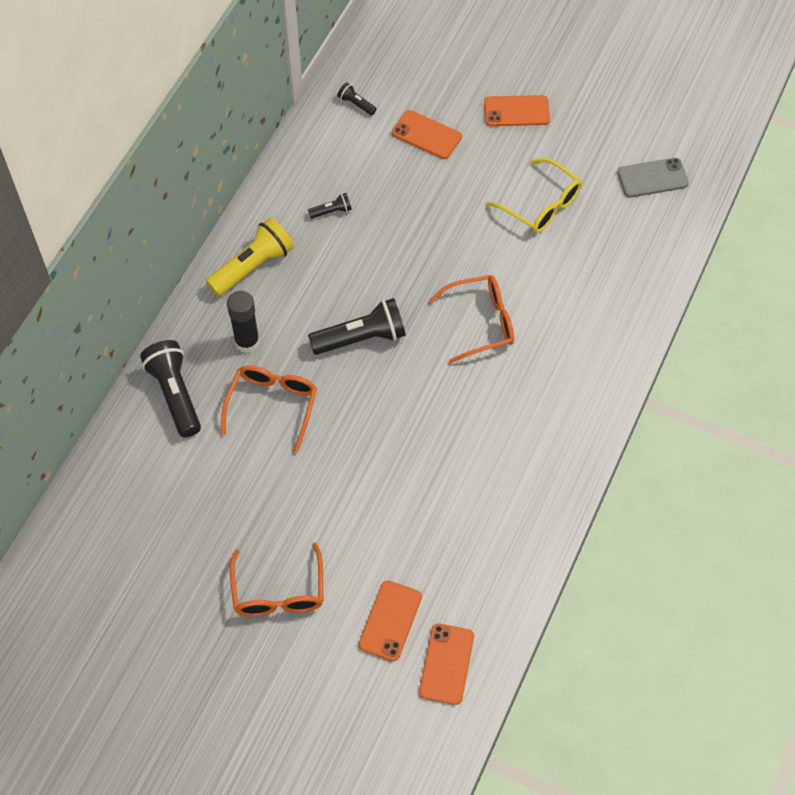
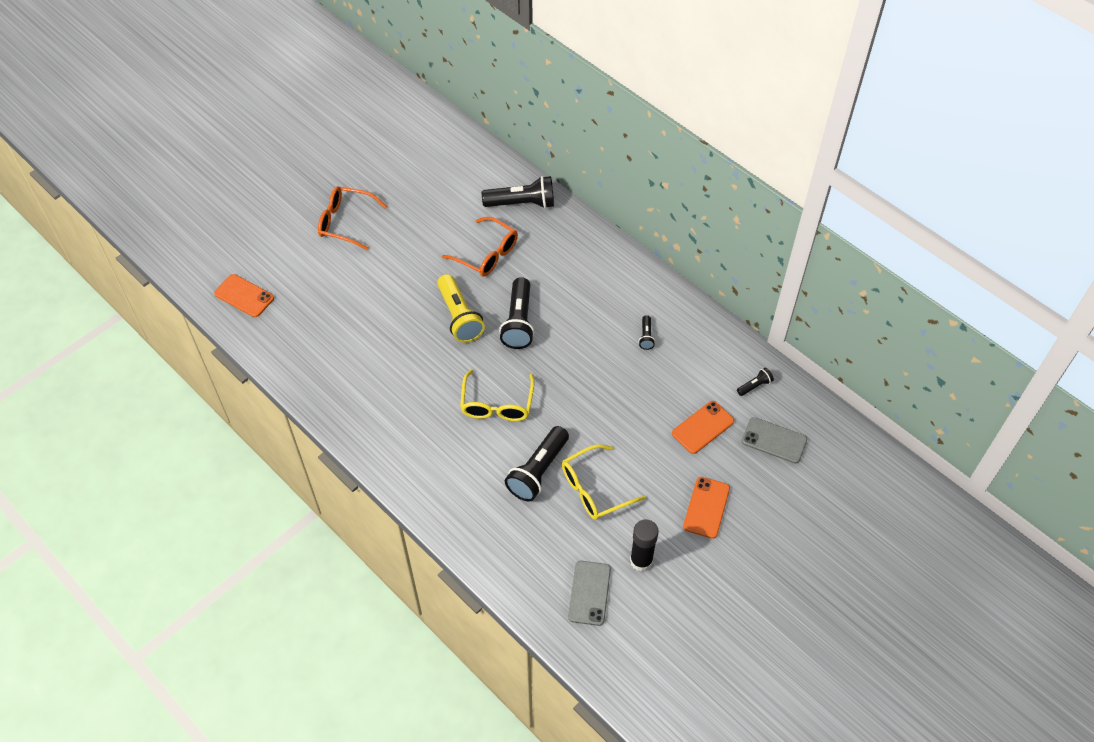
camera: 110 degrees right, 5 degrees down
yellow flashlight [206,218,294,296] -> yellow flashlight moved to [437,274,485,343]
black glue stick [227,291,260,353] -> black glue stick moved to [630,519,659,572]
orange phone [359,580,422,661] -> none
orange glasses [429,275,514,363] -> yellow glasses [460,370,535,421]
none -> black flashlight [505,426,569,502]
none -> grey phone [742,417,807,464]

